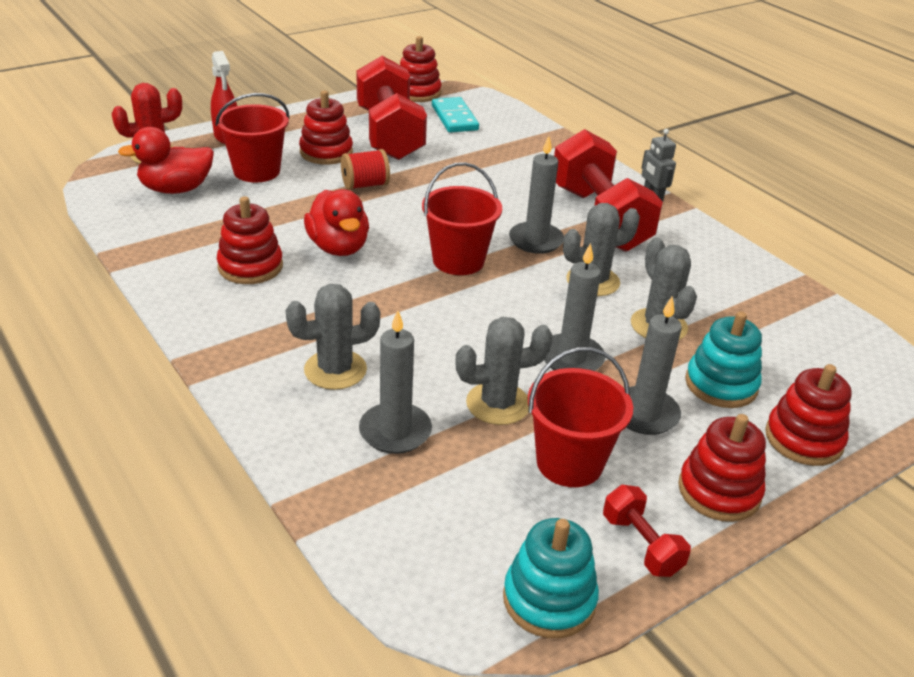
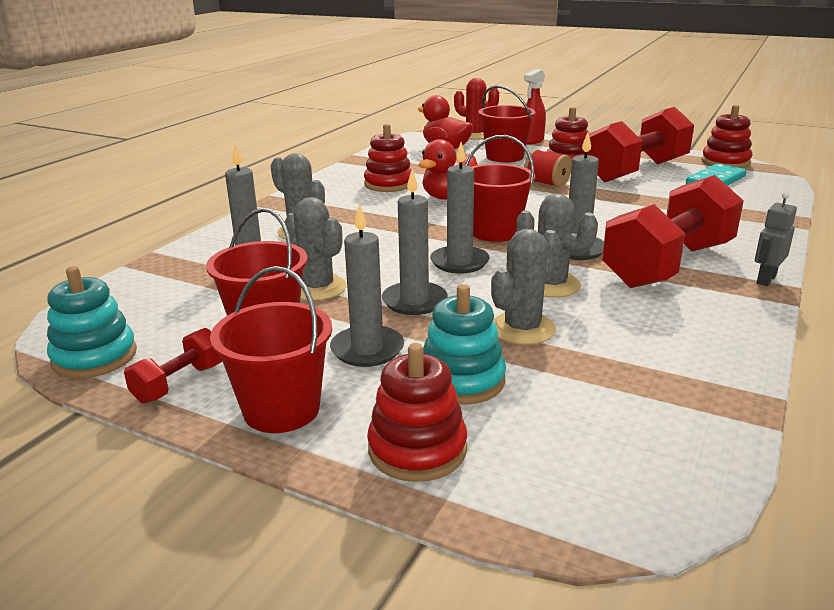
camera: 65 degrees right, 10 degrees down
red stacking toy [678,414,766,522] -> red bucket [210,266,332,433]
none -> grey candle [430,142,490,273]

